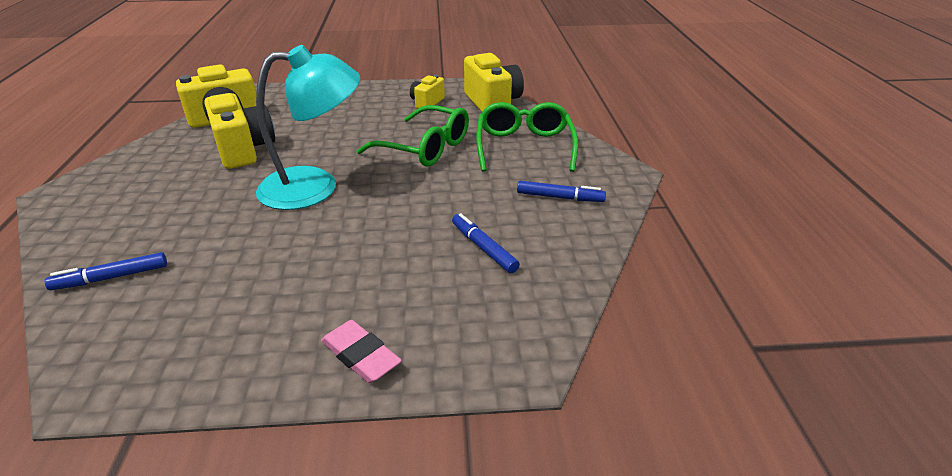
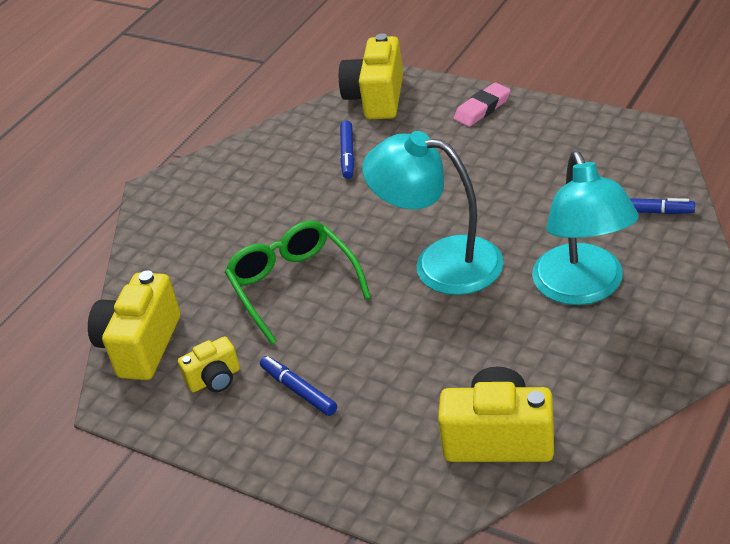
camera: 140 degrees left, 5 degrees up
yellow camera [204,93,275,169] -> yellow camera moved to [339,34,403,119]
pink eraser [321,320,402,383] -> pink eraser turned 60 degrees clockwise [454,83,511,127]
green glasses [476,102,578,172] -> none
blue marker [517,181,606,202] -> blue marker moved to [260,356,337,416]
none -> turquoise lamp [532,151,639,305]

